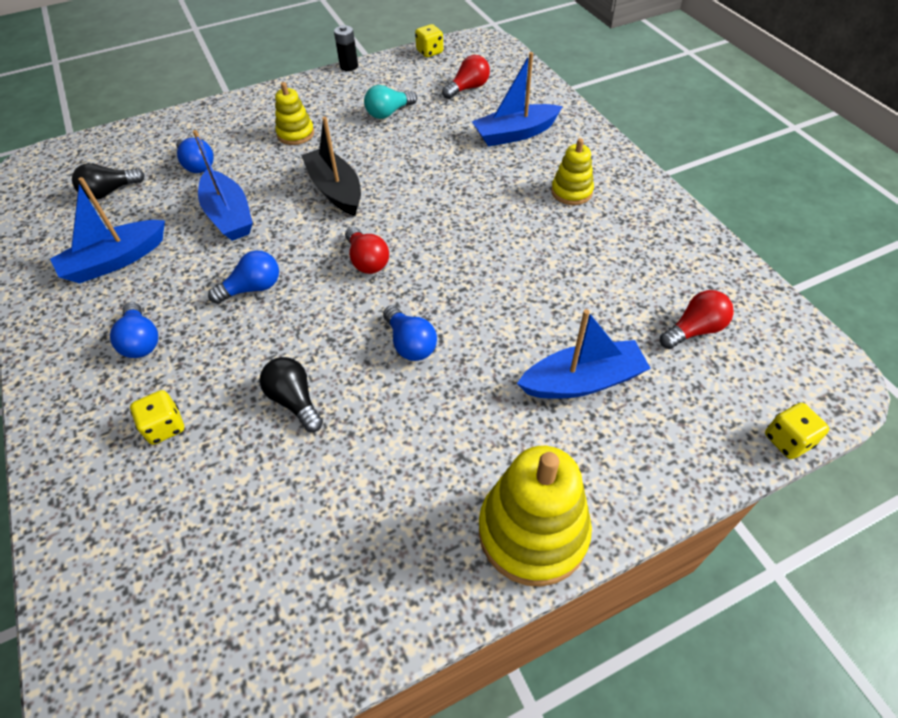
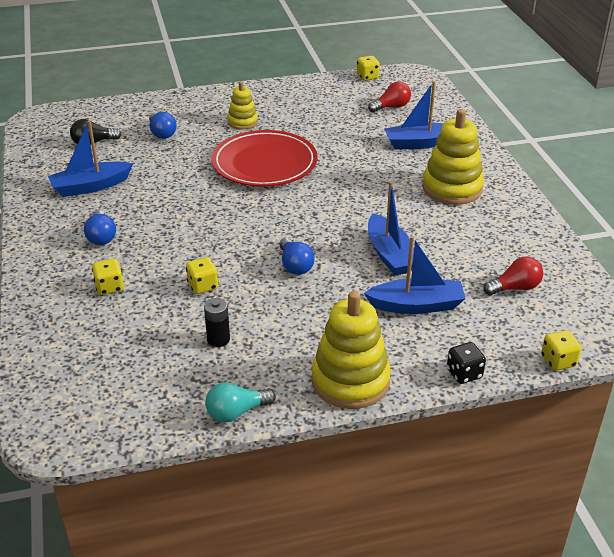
camera: 10 degrees right, 15 degrees down
blue boat [193,130,253,241] -> blue boat moved to [368,181,414,276]
blue light bulb [208,251,279,304] -> none
black light bulb [260,357,323,432] -> yellow dice [186,257,218,294]
black boat [301,116,361,216] -> red plate [211,130,318,187]
black battery [334,25,358,71] -> black battery moved to [204,298,230,347]
red light bulb [345,227,389,274] -> none
turquoise light bulb [364,85,417,119] -> turquoise light bulb moved to [205,382,276,422]
yellow stacking toy [551,138,594,205] -> yellow stacking toy [422,109,484,205], size x1.78
none -> black dice [447,342,486,384]

